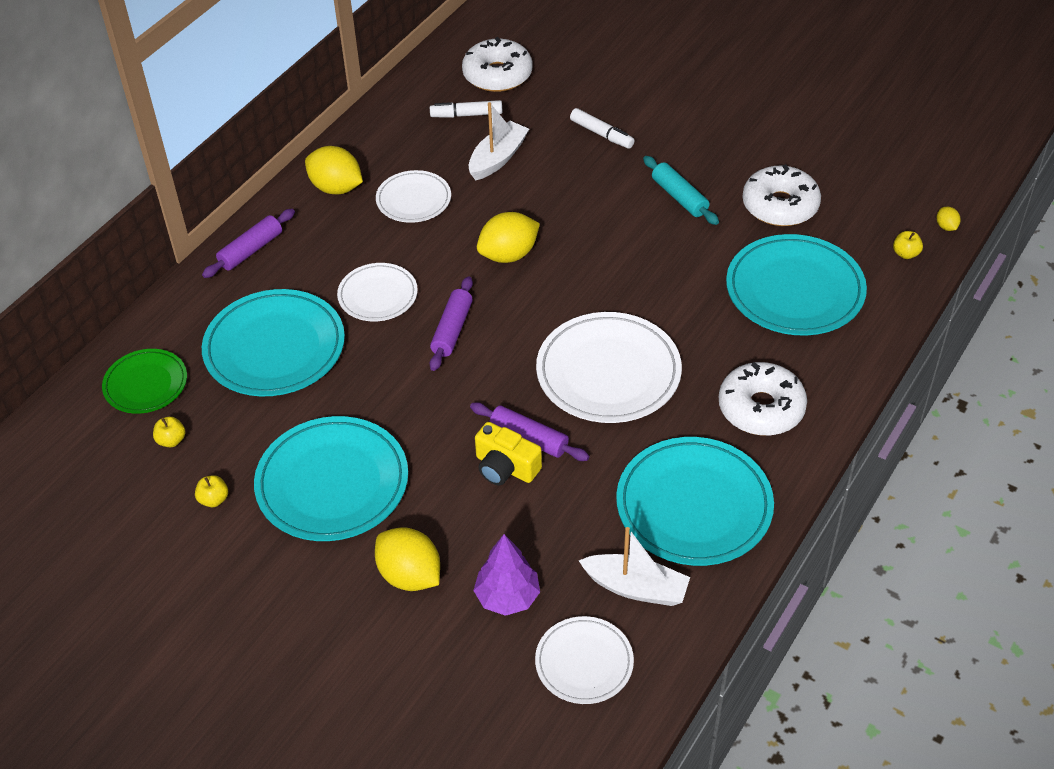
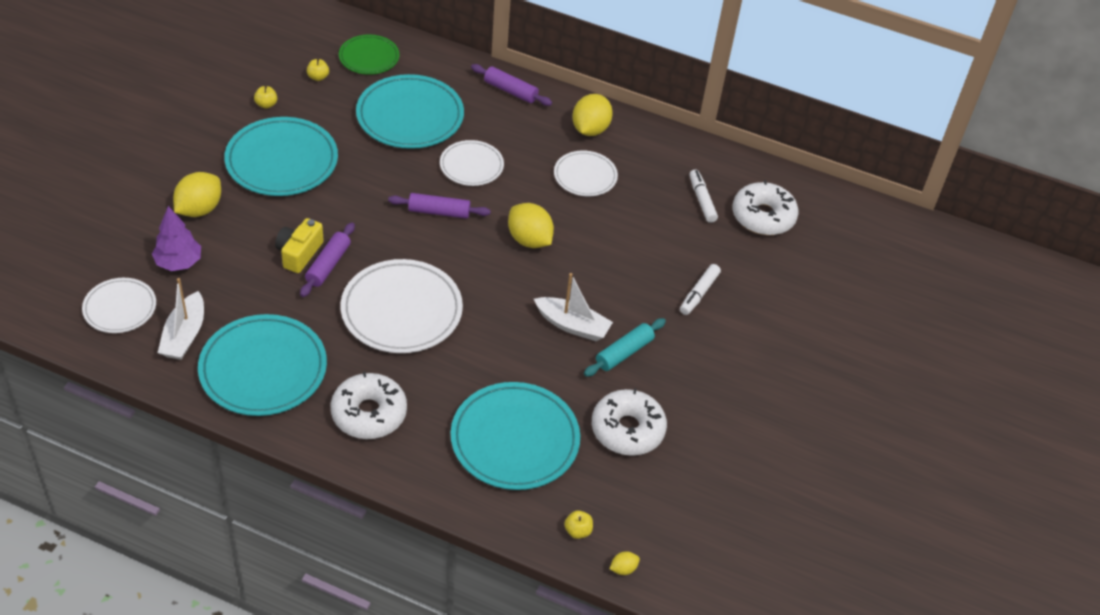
camera: 75 degrees right, 0 degrees up
white boat [469,102,529,180] -> white boat moved to [534,273,613,341]

